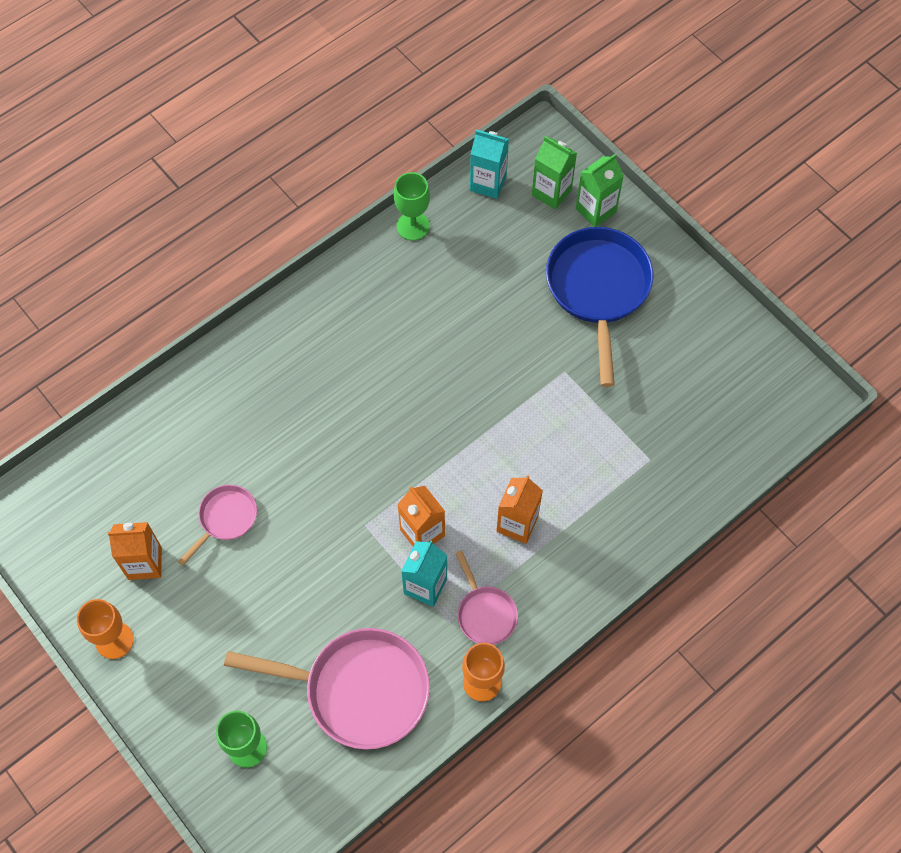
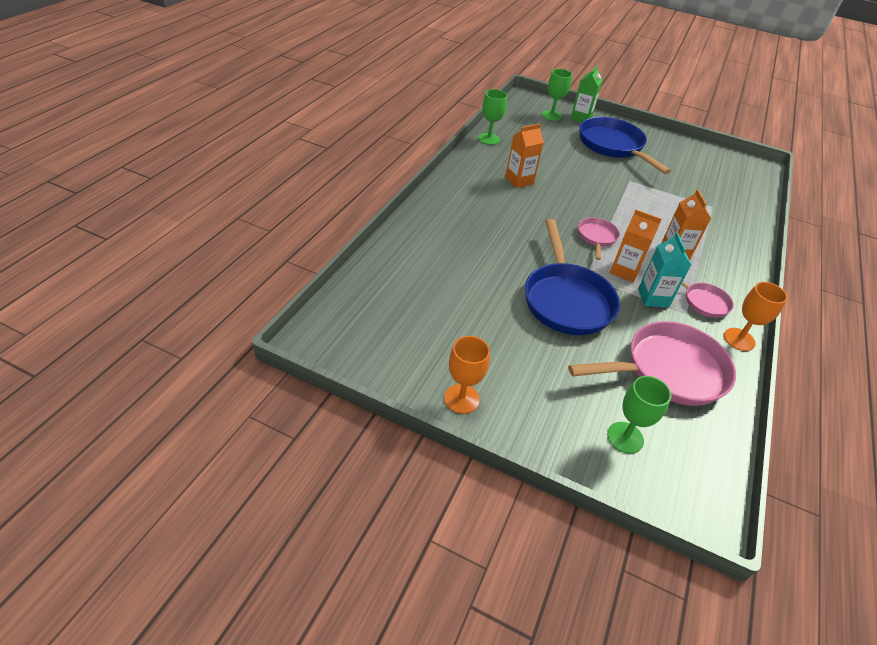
camera: 30 degrees left, 20 degrees down
orange carton [108,522,162,580] -> orange carton moved to [505,124,544,188]
pink pan [178,485,257,566] -> pink pan moved to [578,217,620,260]
turquoise carton [470,130,509,199] -> none
green carton [532,136,577,210] -> green goblet [542,69,572,121]
none -> blue pan [525,219,620,335]

